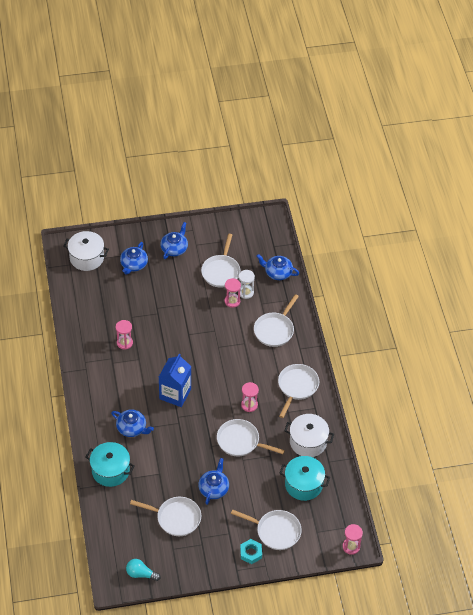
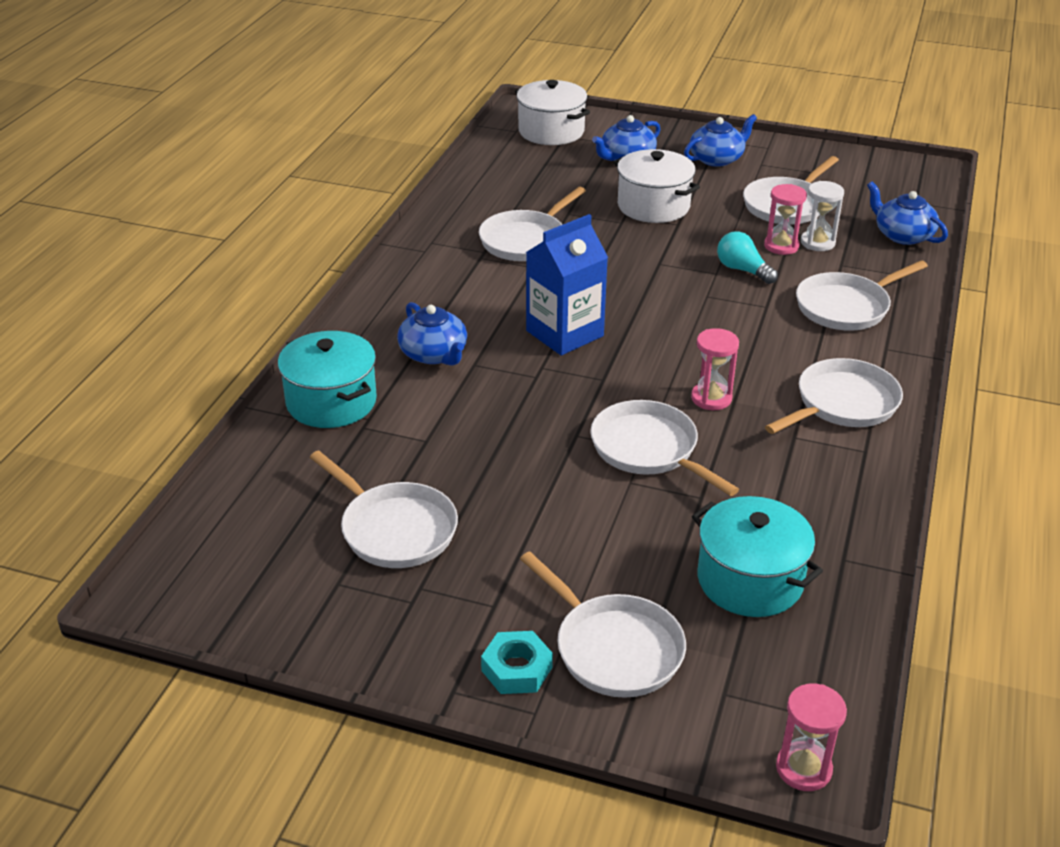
camera: 30 degrees right, 15 degrees down
pink hourglass [116,320,133,350] -> white pan [479,187,586,261]
turquoise light bulb [126,559,161,581] -> turquoise light bulb moved to [717,231,778,284]
blue teapot [198,458,229,505] -> none
white pot [284,414,334,457] -> white pot moved to [613,149,700,223]

